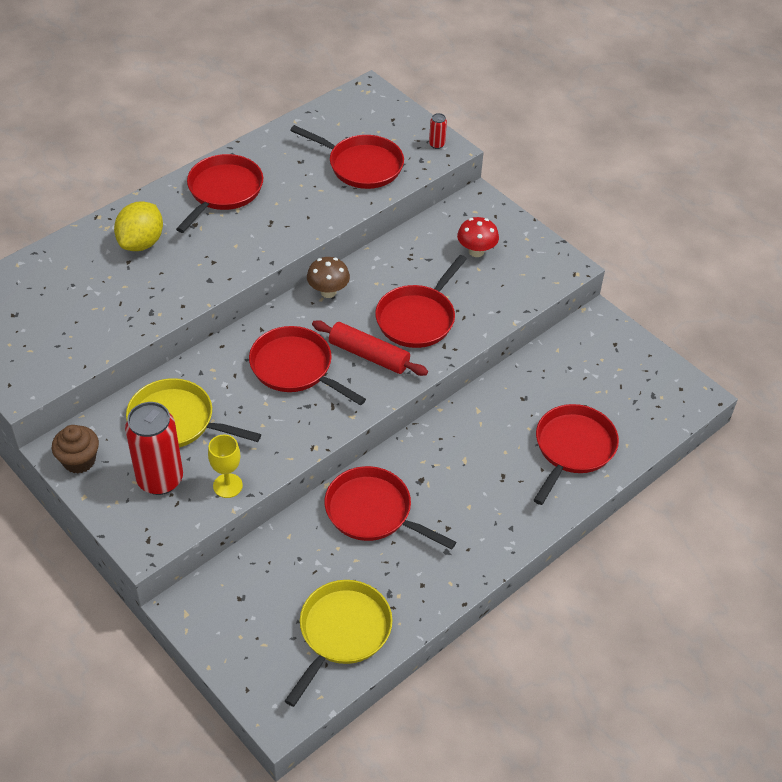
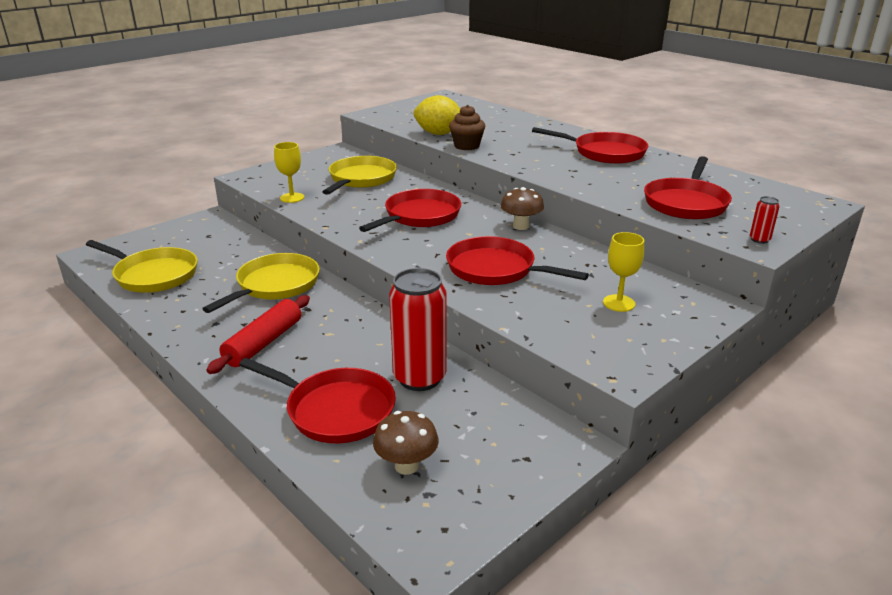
camera: 90 degrees right, 20 degrees down
brown cupcake [52,425,99,474] -> brown cupcake moved to [449,105,485,150]
yellow lemon [114,201,163,251] -> yellow lemon moved to [413,95,460,135]
red can [125,402,183,495] -> red can moved to [389,268,447,391]
red rolling pin [312,320,428,376] -> red rolling pin moved to [206,295,310,374]
red pan [325,466,456,550] -> yellow pan [202,253,320,313]
red mushroom [457,217,499,257] -> yellow goblet [603,232,644,312]
none -> brown mushroom [373,411,439,475]

